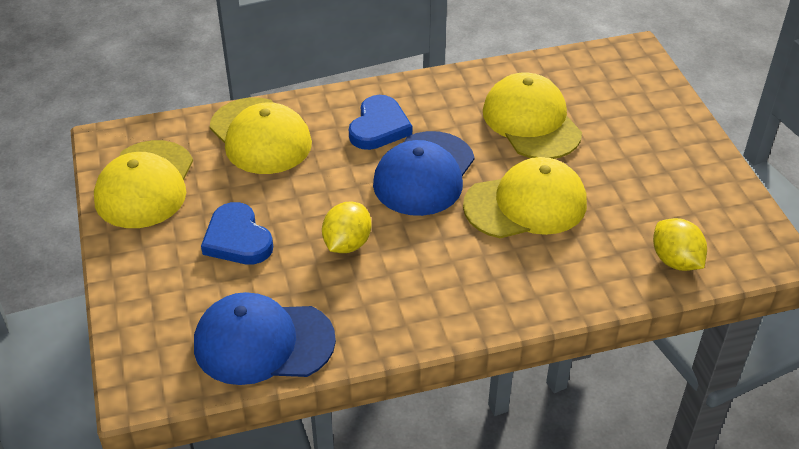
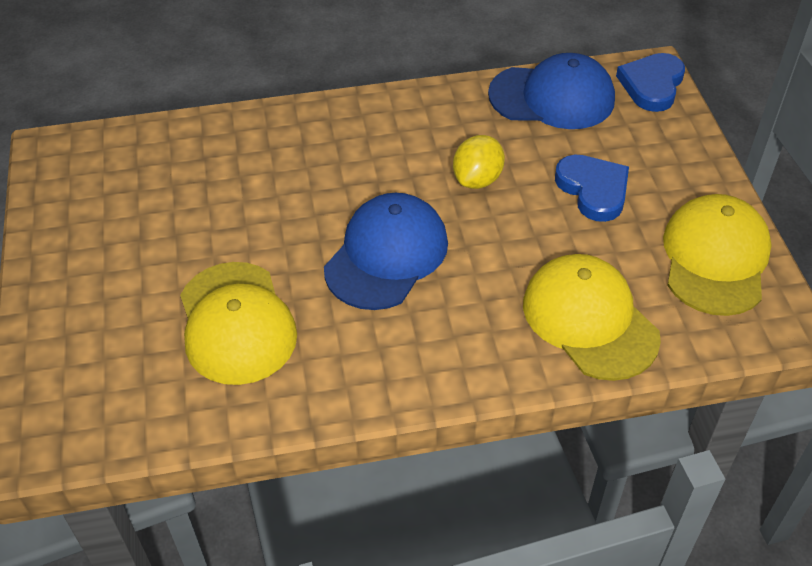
camera: 175 degrees left, 5 degrees up
blue heart [349,95,412,150] -> blue heart moved to [616,53,685,112]
yellow cap [463,157,587,238] -> none
yellow lemon [653,218,707,271] -> none

